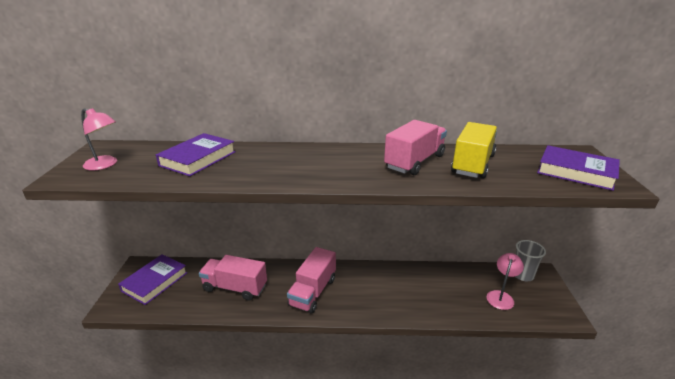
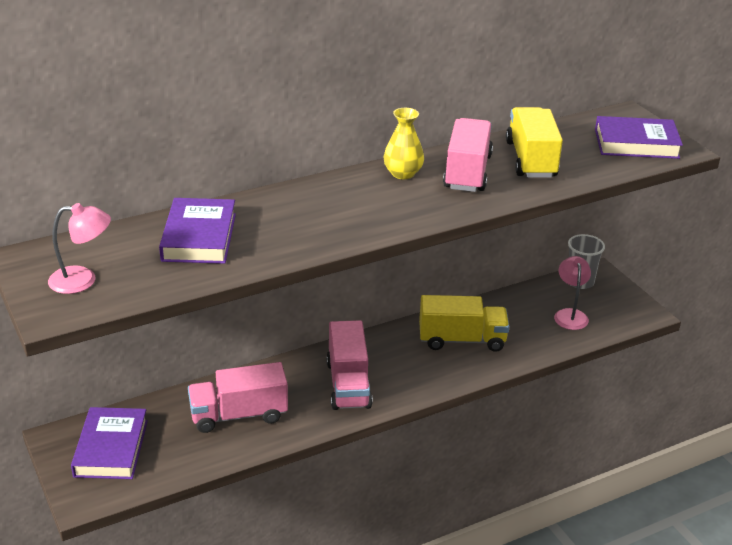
camera: 30 degrees left, 5 degrees up
none -> yellow vase [383,108,424,179]
none -> yellow truck [419,295,509,352]

